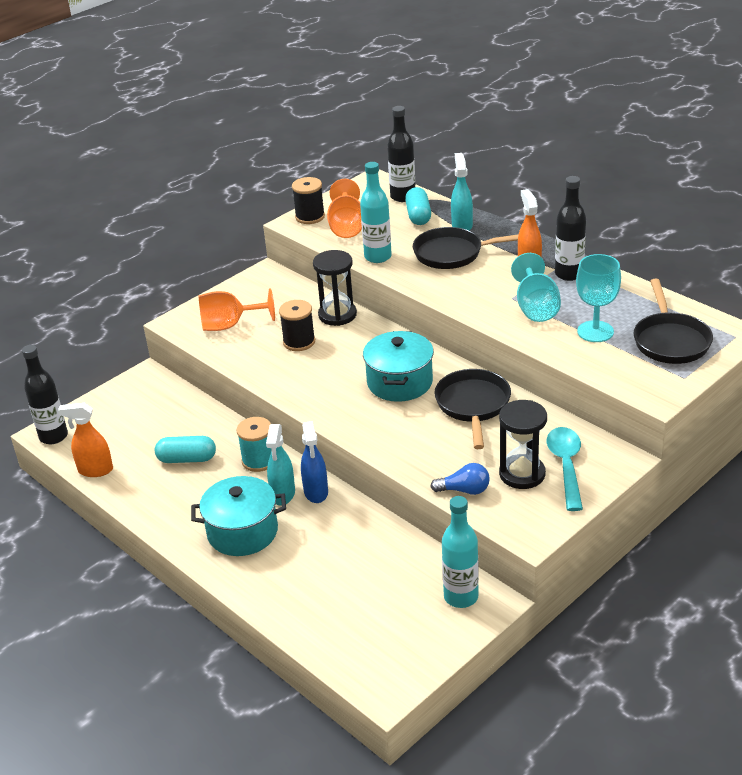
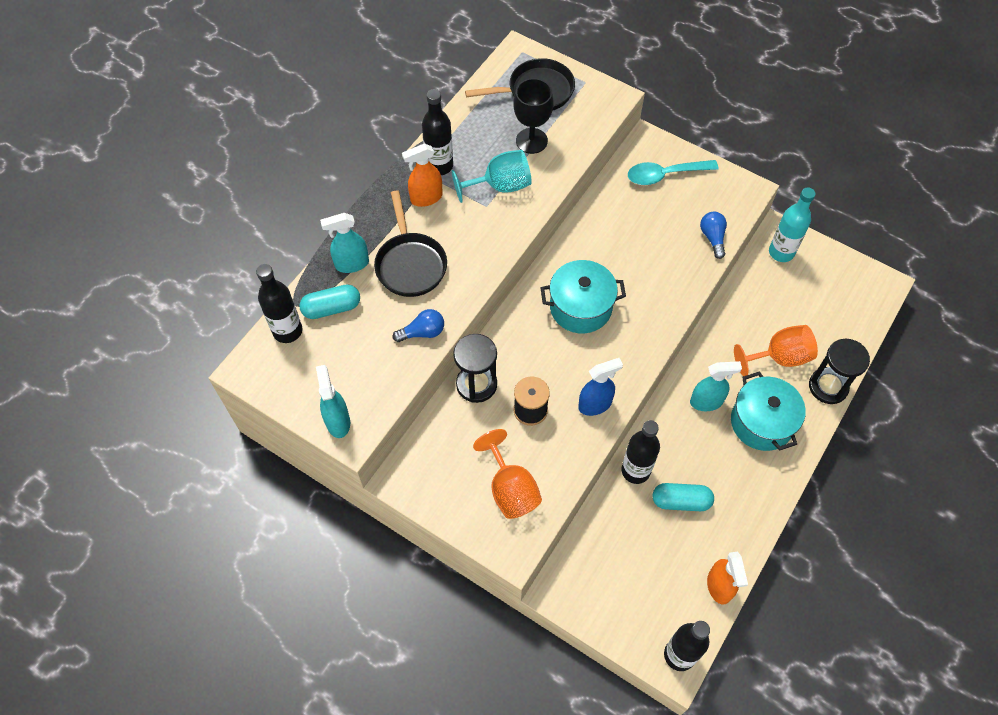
camera: 105 degrees left, 25 degrees up
turquoise capsule [155,436,216,463] -> turquoise capsule turned 75 degrees counterclockwise [653,483,714,511]
turquoise spool [236,417,271,472] -> none
black spool [292,177,325,224] -> turquoise spray bottle [316,365,350,438]
blue spray bottle [301,421,328,503] -> blue spray bottle moved to [578,358,623,416]
orange goblet [327,179,362,238] -> orange goblet moved to [734,325,818,376]
turquoise bottle [360,162,392,263] -> blue light bulb [393,309,444,342]
black pan [434,369,511,449] -> none
black hourglass [499,400,547,489] -> black hourglass moved to [809,339,870,404]
turquoise goblet [576,254,621,342] -> black goblet [513,78,554,154]
none -> black bottle [621,420,660,484]

